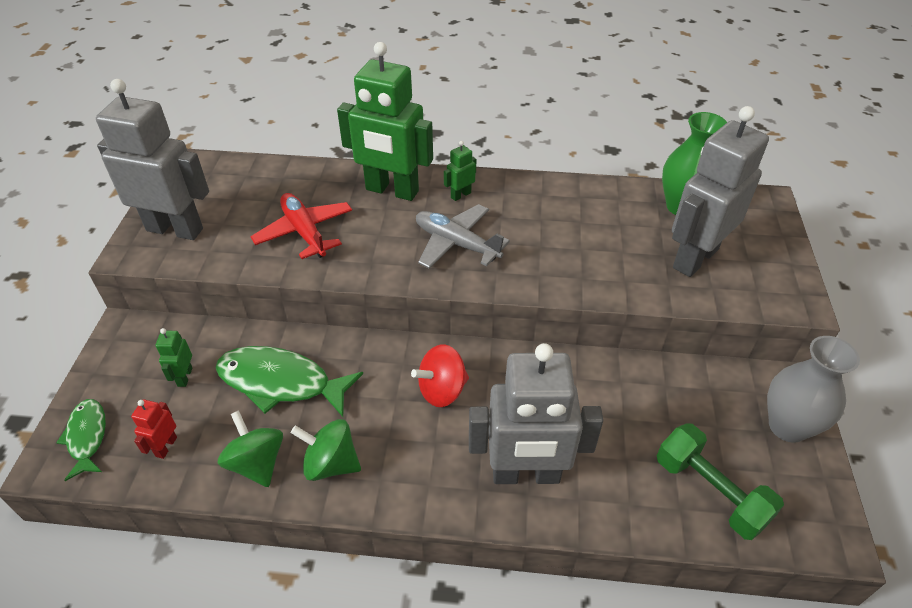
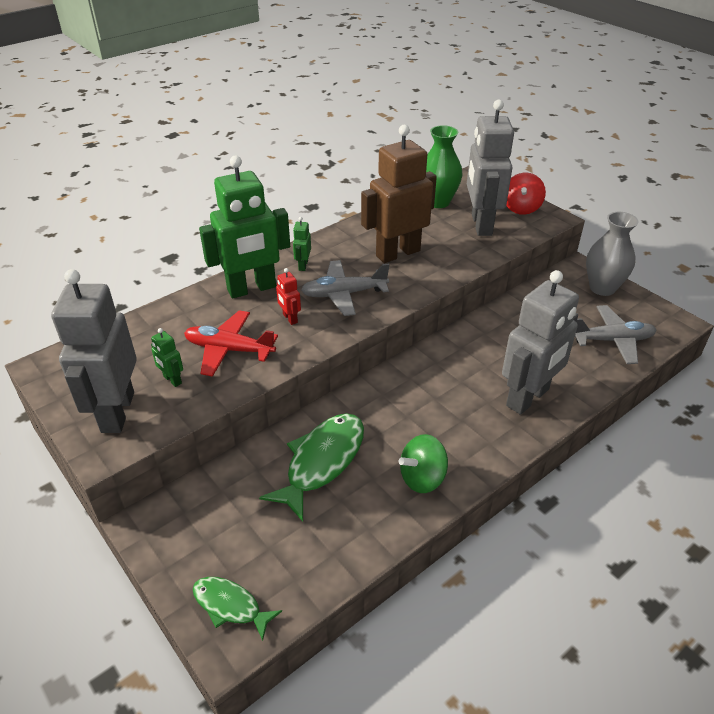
camera: 45 degrees left, 5 degrees down
grey robot [96,79,209,240] -> grey robot turned 60 degrees counterclockwise [51,269,137,433]
red robot [131,399,177,459] -> red robot moved to [276,268,301,325]
green robot [155,328,192,387] -> green robot moved to [151,328,183,387]
green fish [216,346,363,417] -> green fish turned 150 degrees clockwise [259,413,364,522]
green spinning top [218,410,283,487] -> none
red spinning top [411,344,469,407] -> red spinning top moved to [506,173,546,215]
green dumbbell [657,423,784,540] -> grey plane [575,305,657,364]
none -> brown robot [361,125,437,263]

